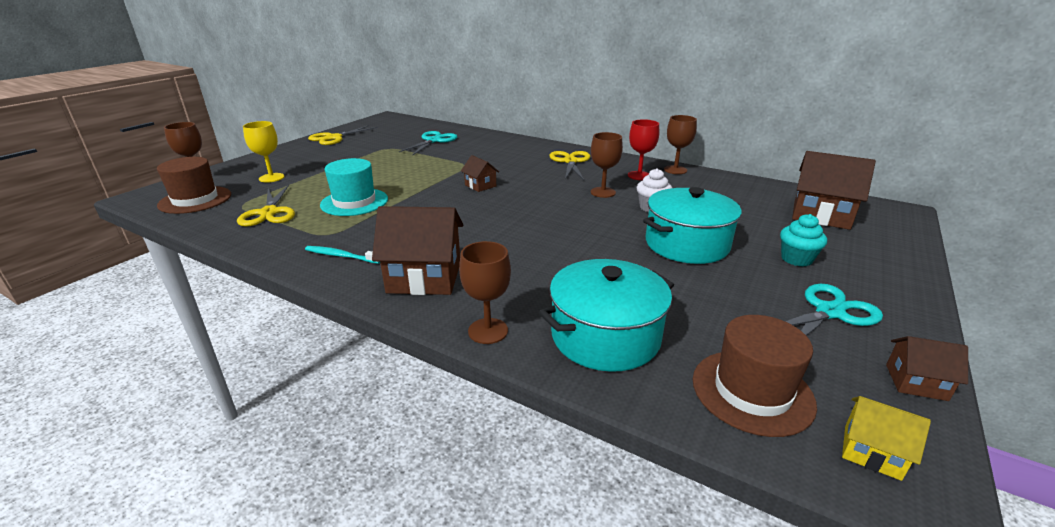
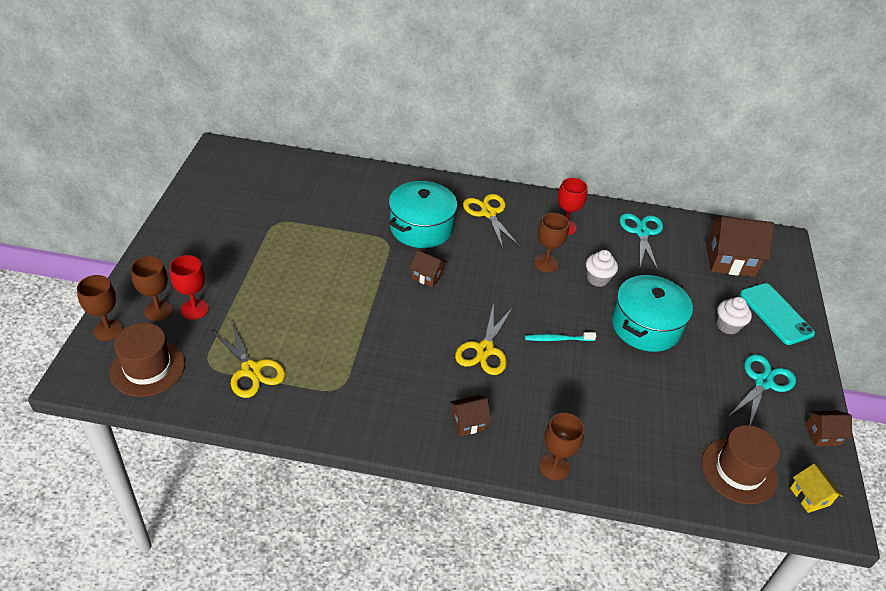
camera: 25 degrees left, 15 degrees up
yellow goblet [243,121,285,183] -> red goblet [169,255,209,319]
turquoise toothbrush [305,246,380,264] -> turquoise toothbrush moved to [525,332,596,341]
yellow scissors [308,125,378,145] -> yellow scissors moved to [455,303,513,375]
turquoise hat [320,158,388,216] -> none
brown house [372,206,463,295] -> brown house [450,395,492,436], size x0.52
turquoise scissors [399,131,457,155] -> turquoise scissors moved to [619,213,663,270]
turquoise pot [539,259,674,372] -> turquoise pot moved to [389,181,457,248]
brown goblet [664,115,697,174] -> brown goblet moved to [131,256,173,321]
turquoise cupcake [780,214,827,267] -> white cupcake [717,297,752,334]
yellow house [842,396,931,481] -> yellow house turned 60 degrees clockwise [790,464,843,513]
none -> turquoise phone [740,283,815,345]

